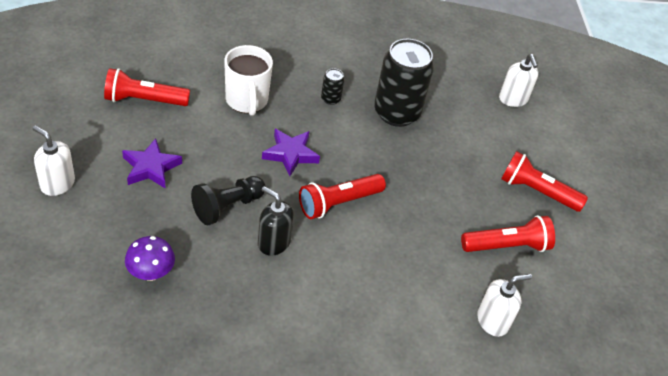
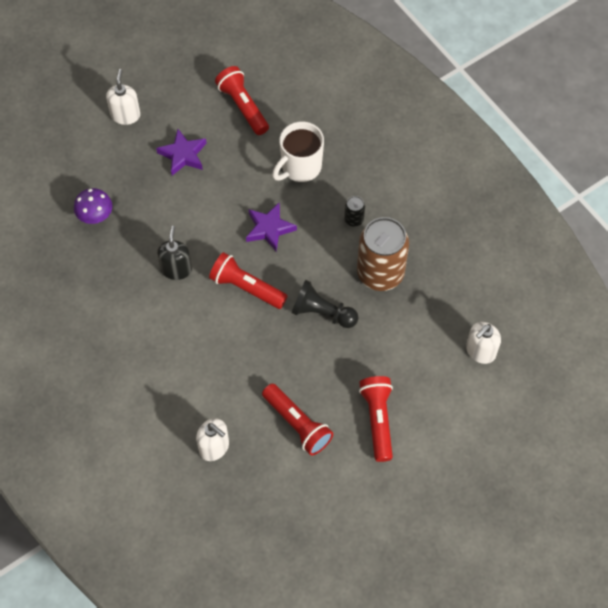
camera: 65 degrees right, 15 degrees up
black pawn [191,176,266,225] -> black pawn moved to [292,280,358,328]
black can [374,39,434,127] -> brown can [357,217,409,291]

